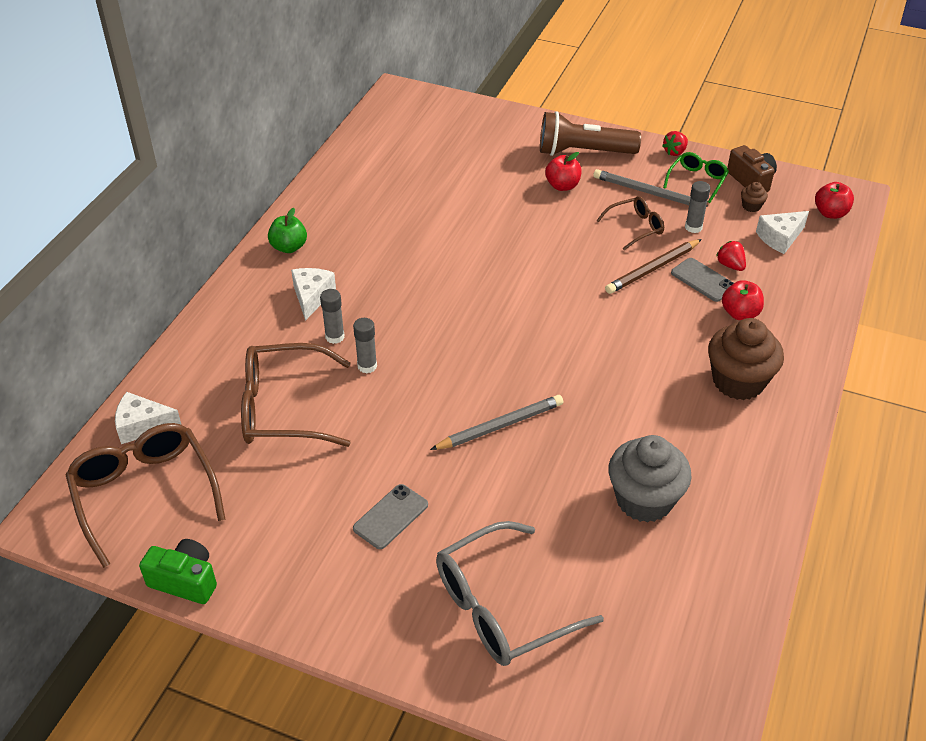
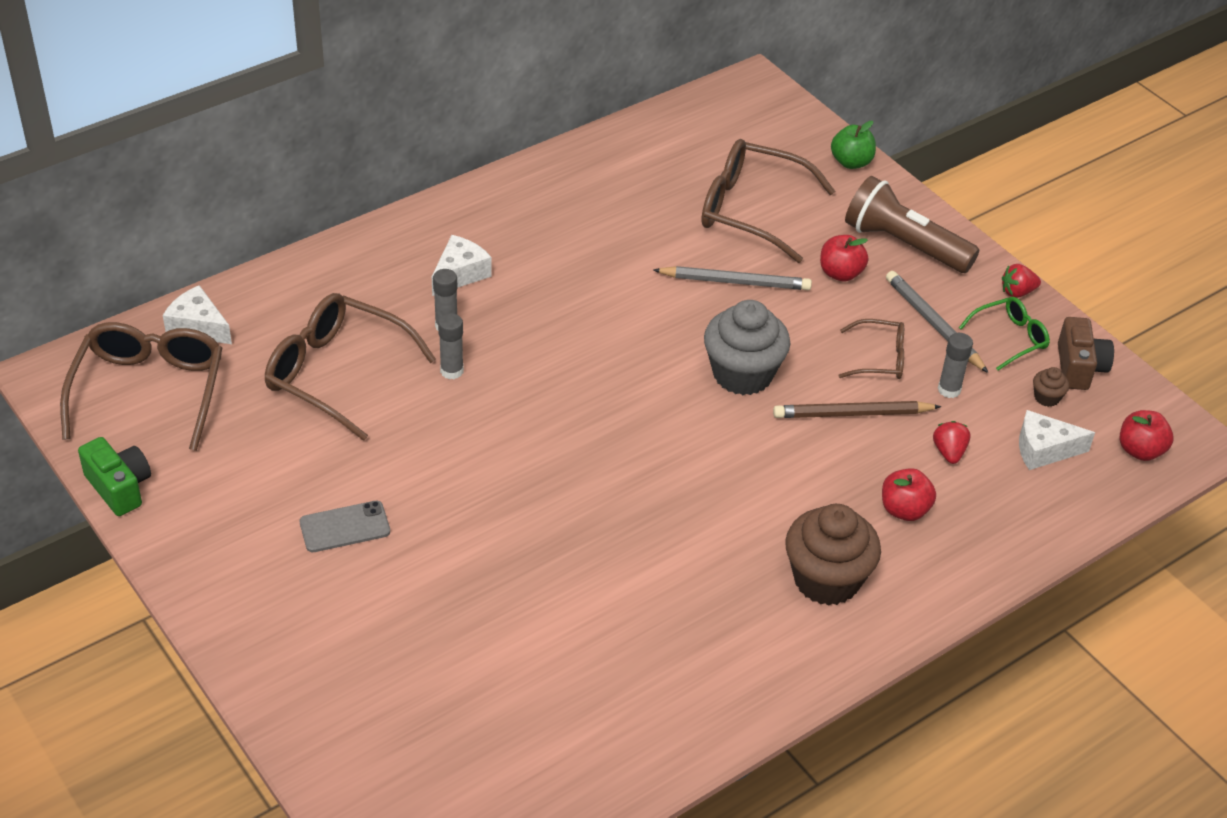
camera: 30 degrees right, 0 degrees up
green apple [268,208,307,253] -> green apple moved to [831,121,876,169]
grey pencil [430,395,563,450] -> grey pencil moved to [653,266,812,290]
grey glasses [436,521,604,666] -> none
grey cupcake [608,435,692,523] -> grey cupcake moved to [704,300,790,395]
grey phone [671,258,734,302] -> none
none -> brown glasses [701,139,835,263]

